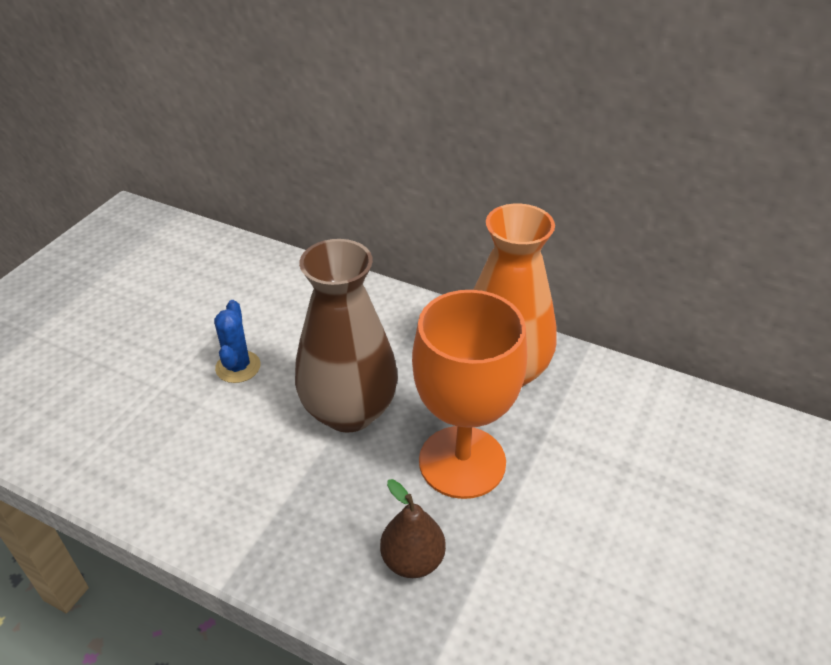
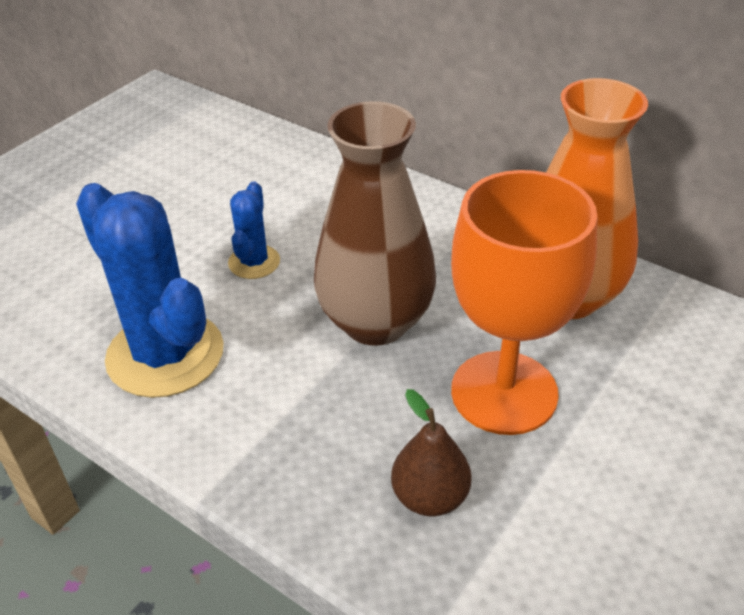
camera: 10 degrees right, 0 degrees up
none -> blue cactus [76,183,224,398]

